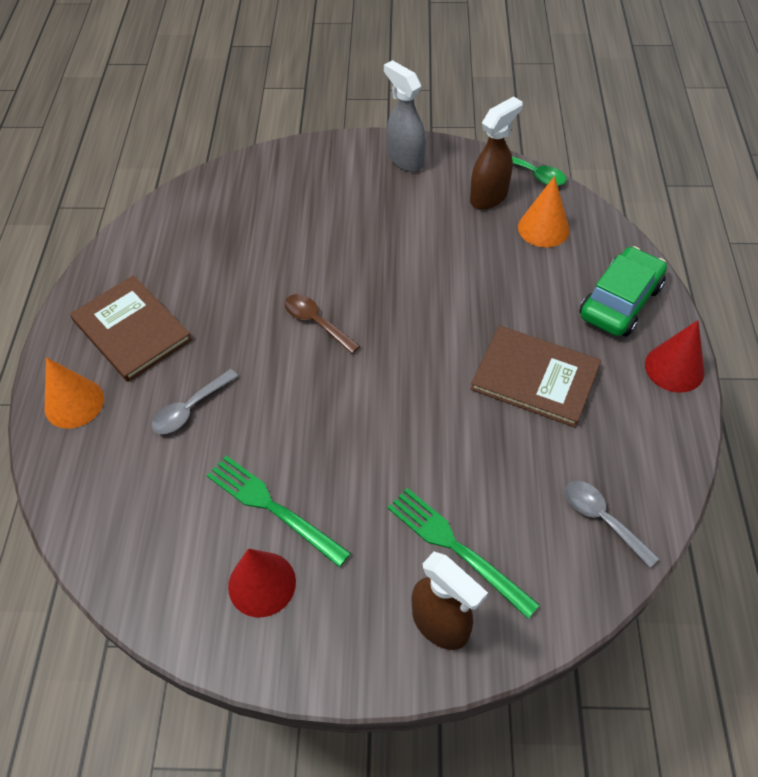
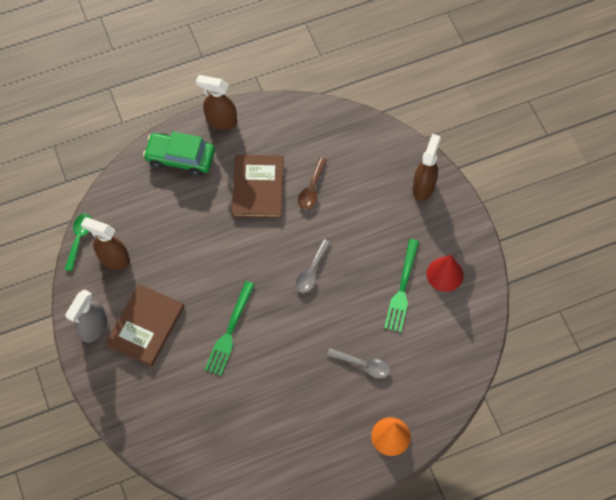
camera: 115 degrees left, 10 degrees up
brown book [70,275,192,382] -> brown book moved to [105,284,184,366]
brown spoon [284,294,360,354] -> brown spoon moved to [298,158,327,209]
green fork [387,488,540,619] -> green fork moved to [205,281,255,376]
orange cone [518,176,570,247] -> none
grey spoon [565,481,659,568] -> grey spoon moved to [295,239,331,293]
red cone [645,320,705,393] -> brown spray bottle [196,75,237,130]

